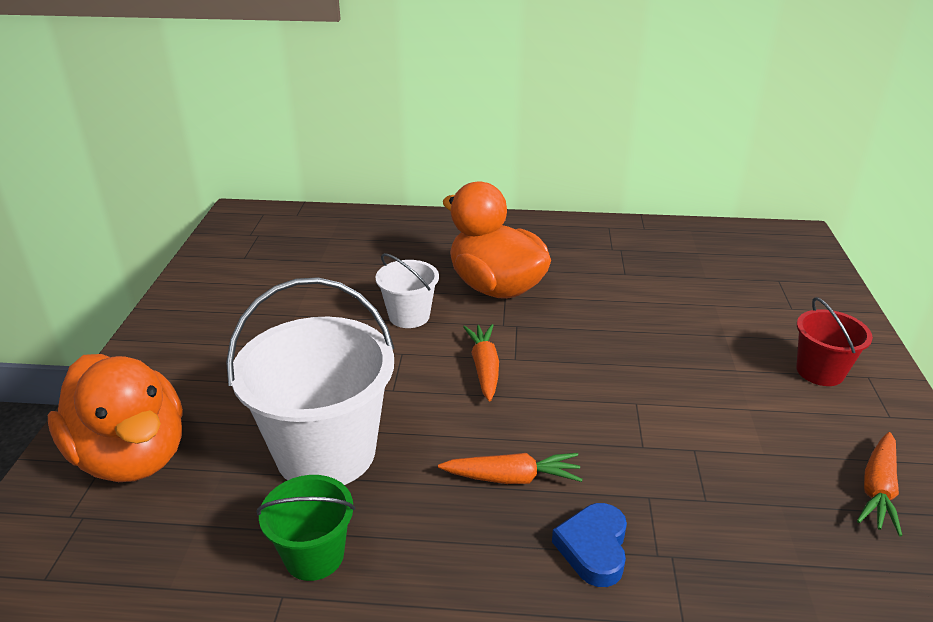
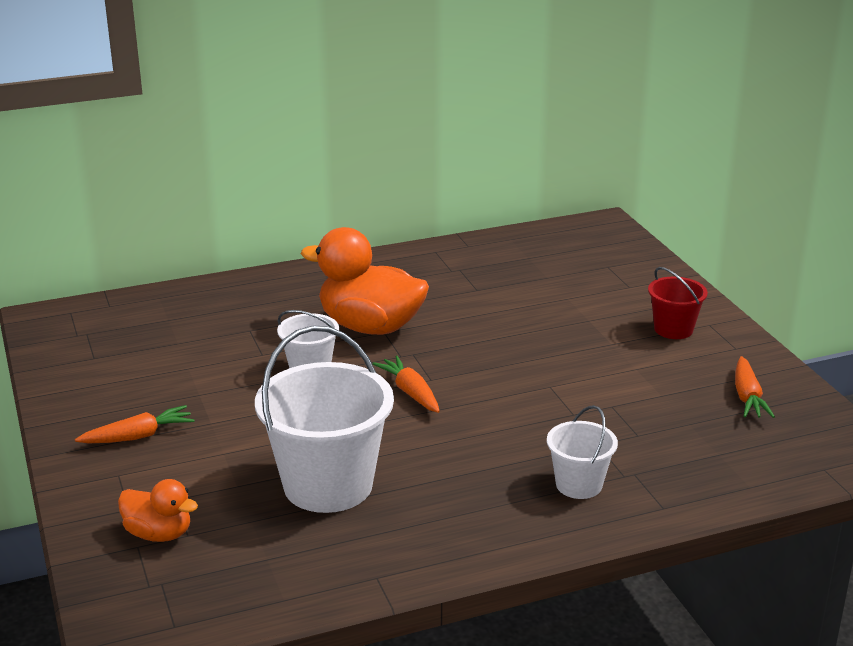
camera: 25 degrees left, 5 degrees down
orange duck [48,354,183,482] -> orange duck [118,479,198,542], size x0.53
green bucket [257,475,355,581] -> none
orange carrot [438,453,583,484] -> orange carrot moved to [75,405,195,443]
blue heart [552,503,627,587] -> white bucket [547,405,618,499]

